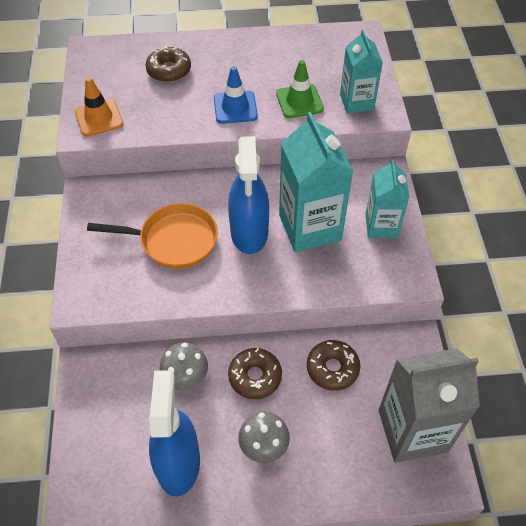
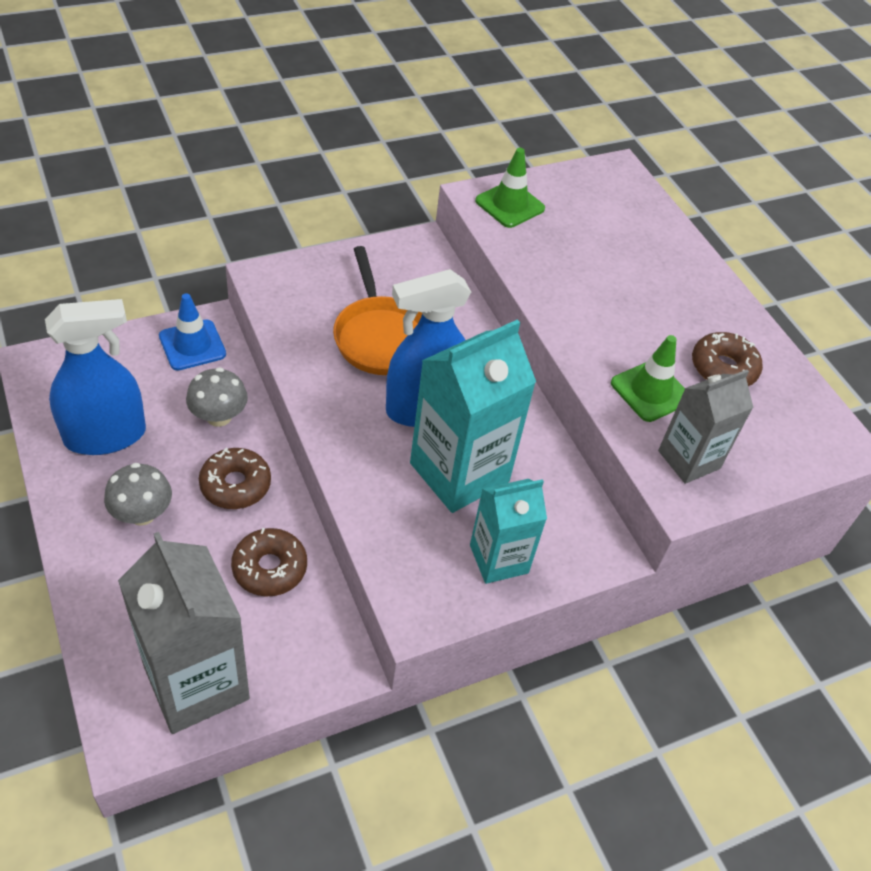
camera: 65 degrees right, 5 degrees down
orange traffic cone [75,77,123,137] -> green traffic cone [475,148,545,228]
brown donut [146,45,191,82] -> brown donut moved to [692,332,763,386]
blue traffic cone [214,66,258,124] -> blue traffic cone moved to [159,293,226,371]
turquoise carton [340,30,383,114] -> grey carton [658,370,753,484]

